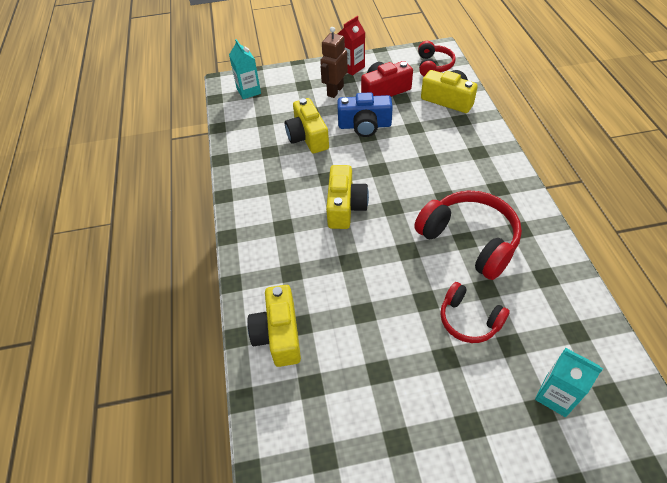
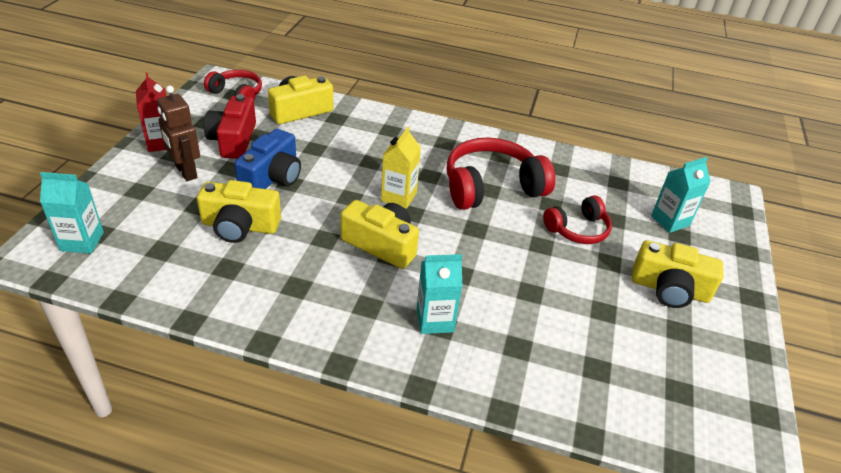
camera: 70 degrees left, 10 degrees down
yellow camera [248,285,301,367] -> yellow camera moved to [632,240,723,308]
none -> yellow carton [381,127,421,209]
none -> turquoise carton [417,254,462,334]

